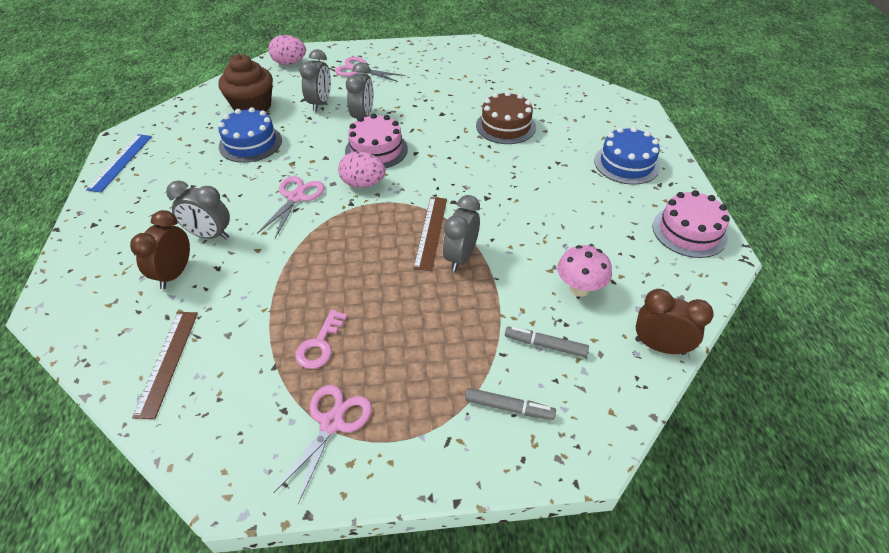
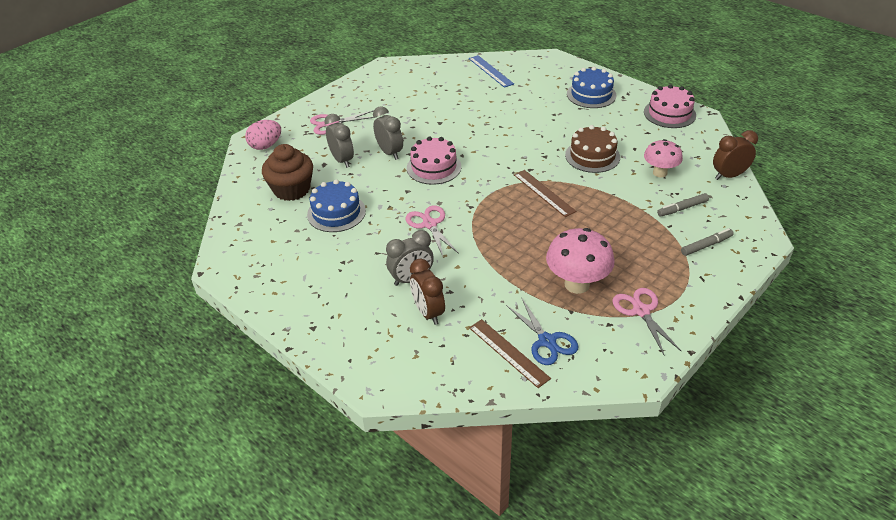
camera: 40 degrees left, 5 degrees down
blue ruler [86,134,152,193] -> blue ruler moved to [469,55,514,88]
pink key [295,309,347,369] -> pink mushroom [546,228,615,294]
pink egg [338,151,386,188] -> none
grey clock [443,195,480,272] -> none
brown cake [476,91,536,144] -> brown cake moved to [565,125,620,173]
none -> blue scissors [506,299,579,365]

